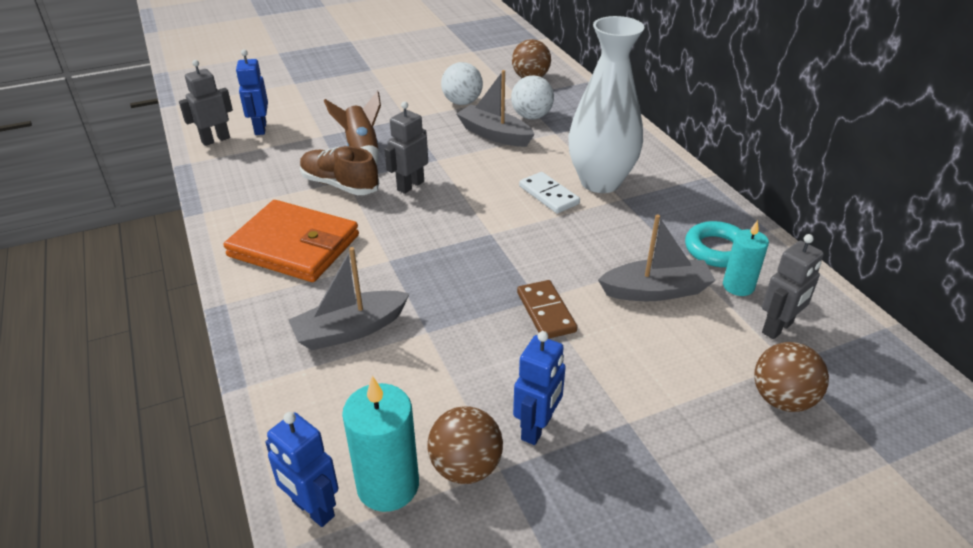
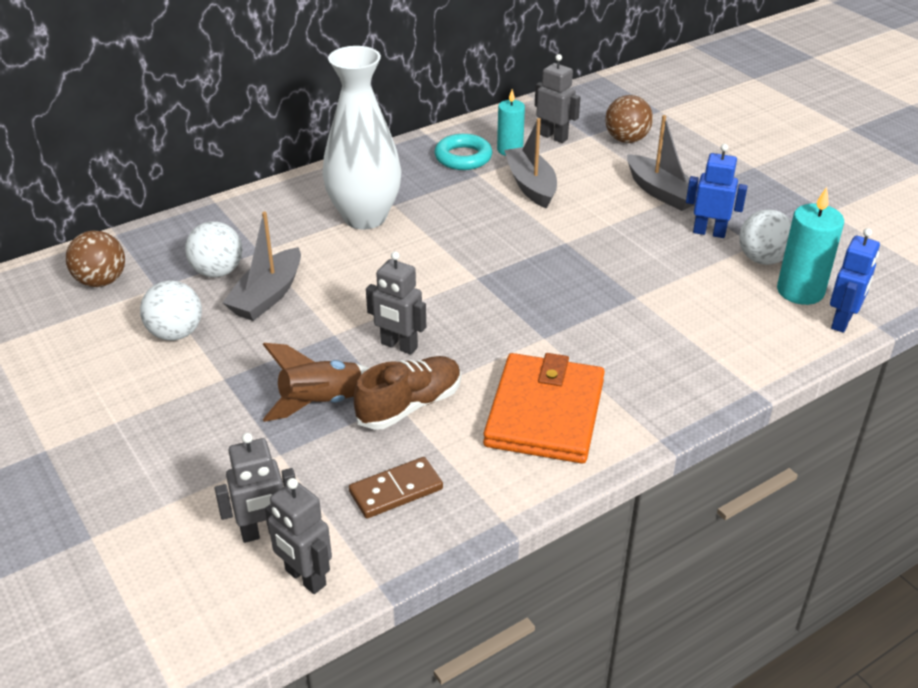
camera: 100 degrees left, 0 degrees up
blue robot [236,49,268,135] -> grey robot [215,433,296,543]
grey boat [289,247,410,350] -> grey boat moved to [627,115,698,211]
brown shoe [300,146,379,195] -> brown shoe turned 150 degrees counterclockwise [354,356,461,430]
brown ball [427,406,503,484] -> white ball [739,209,792,265]
brown domino [517,280,577,339] -> brown domino moved to [349,457,443,518]
white domino [519,172,580,213] -> none

